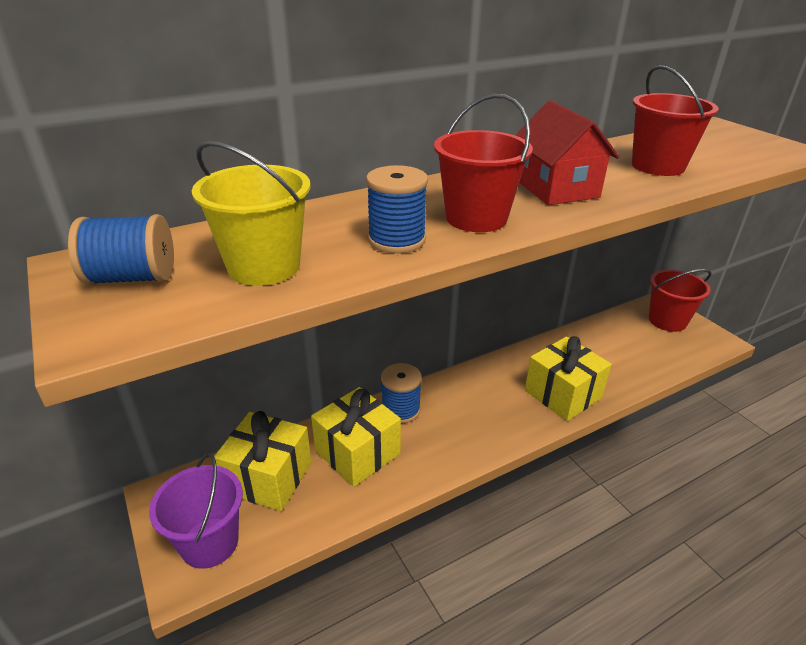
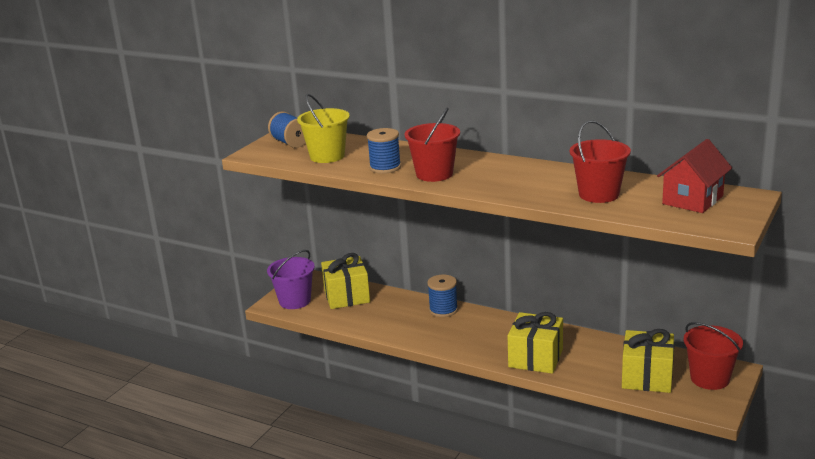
camera: 60 degrees right, 10 degrees down
yellow gift [311,387,401,487] -> yellow gift moved to [622,329,674,393]
red house [515,100,620,205] -> red house moved to [657,139,732,213]

